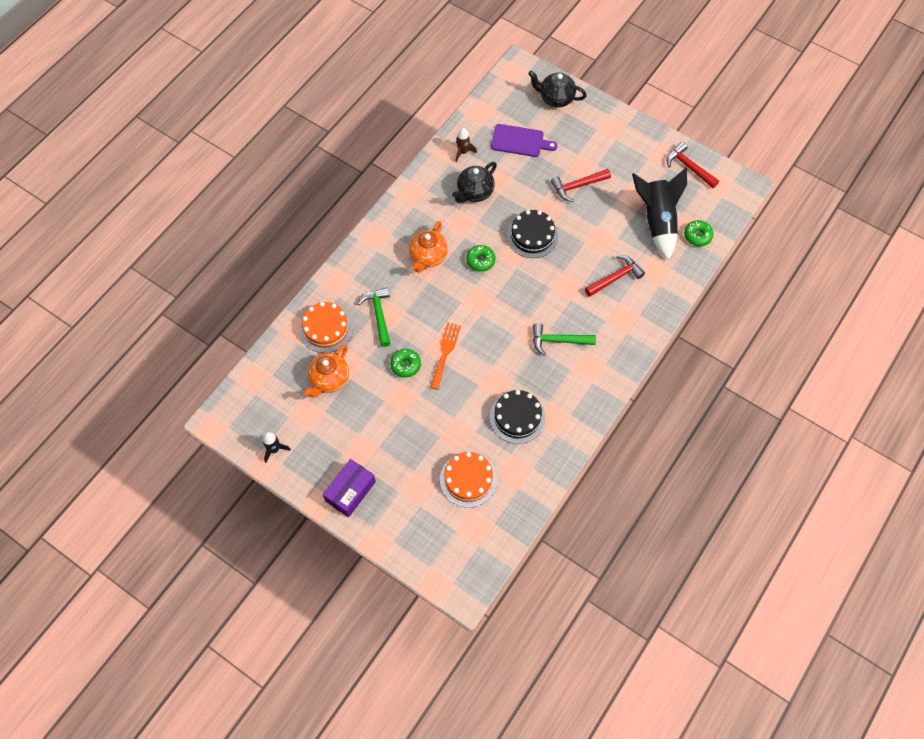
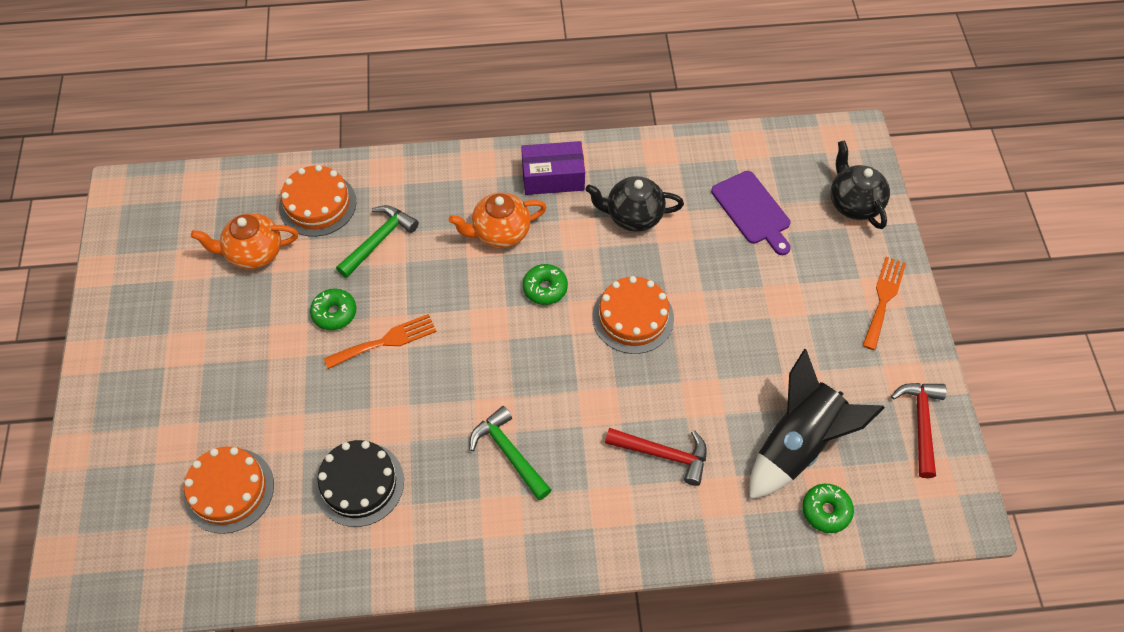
camera: 50 degrees right, 5 degrees down
black rocket [262,432,291,463] -> none
purple box [323,459,376,517] -> purple box moved to [521,141,585,195]
brown rocket [455,128,477,162] -> none
black cake [507,210,558,258] -> orange cake [592,276,674,354]
red hammer [551,169,611,202] -> none
none -> orange fork [862,257,906,350]

